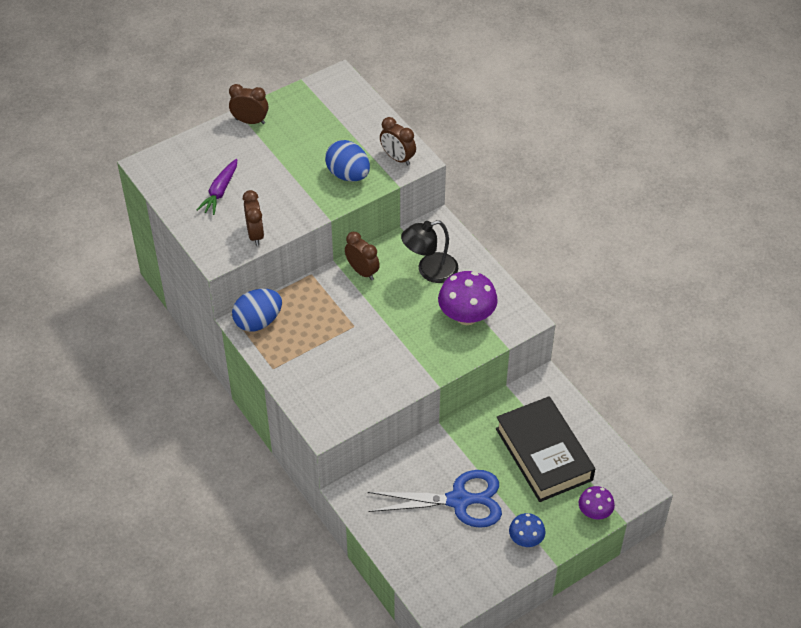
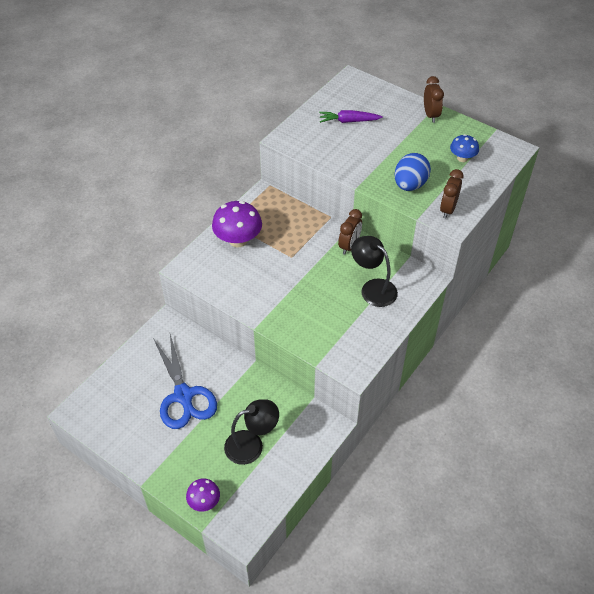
camera: 70 degrees right, 0 degrees up
blue egg [232,289,282,332] -> none
brown clock [243,190,264,246] -> none
purple mushroom [438,271,498,325] -> purple mushroom moved to [212,201,262,247]
black book [496,396,595,502] -> black lamp [224,399,279,465]
blue mushroom [509,513,546,547] -> blue mushroom moved to [450,134,479,162]

